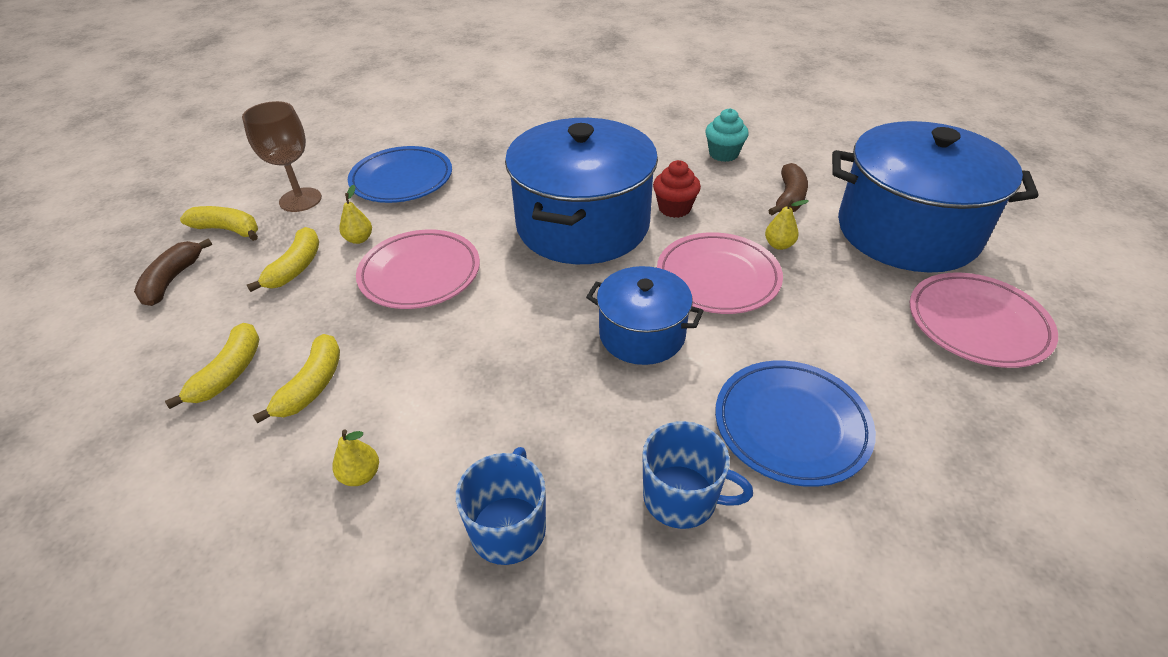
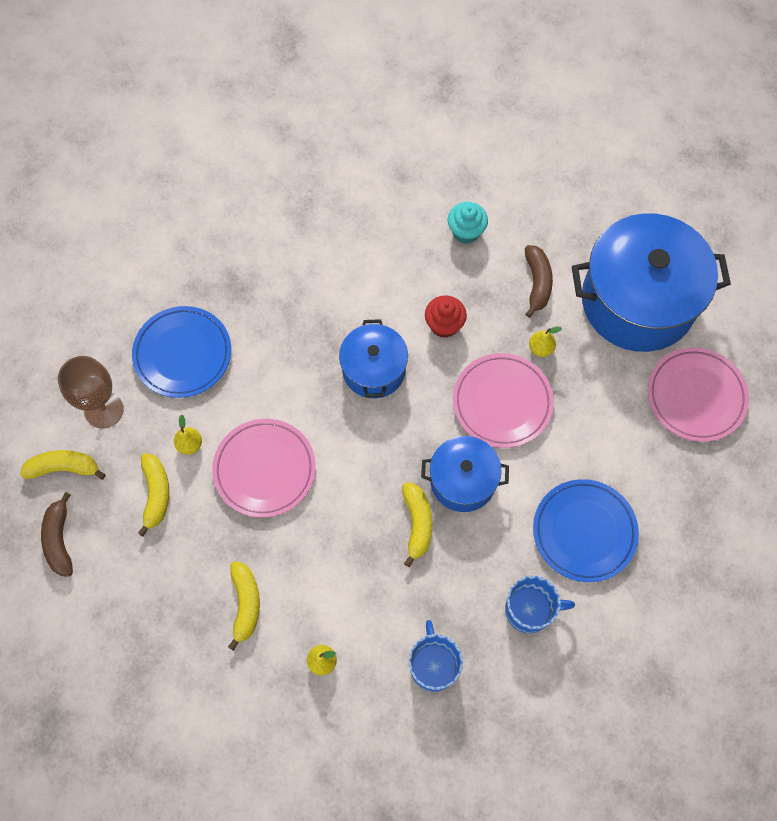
camera: 20 degrees left, 25 degrees up
yellow banana [165,323,260,409] -> yellow banana moved to [402,483,432,567]
blue pot [505,118,658,264] -> blue pot [339,319,408,398], size x0.54

